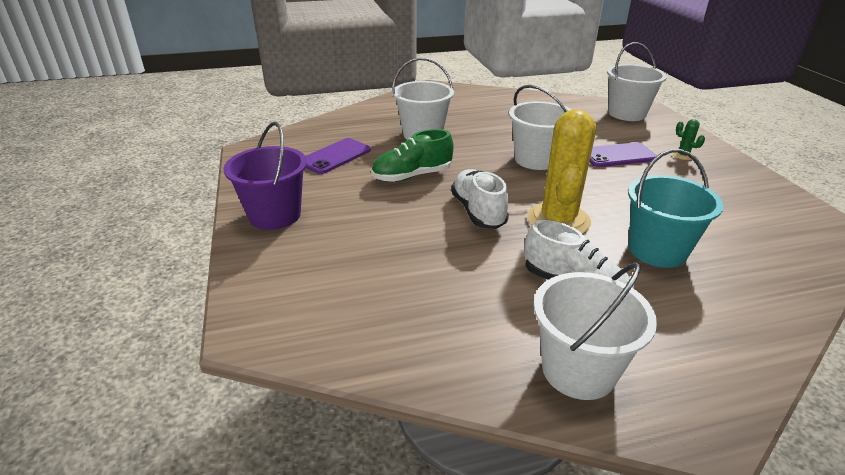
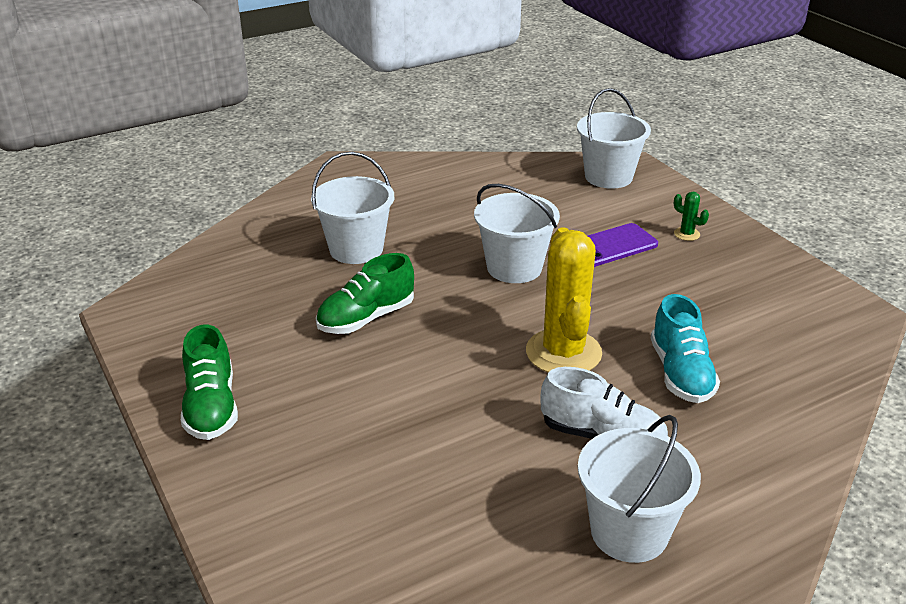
camera: 15 degrees left, 0 degrees up
purple bucket [223,122,307,230] -> green shoe [181,325,238,440]
purple phone [306,138,371,174] -> none
white shoe [451,169,509,229] -> none
turquoise bucket [628,149,724,268] -> turquoise shoe [651,294,720,403]

